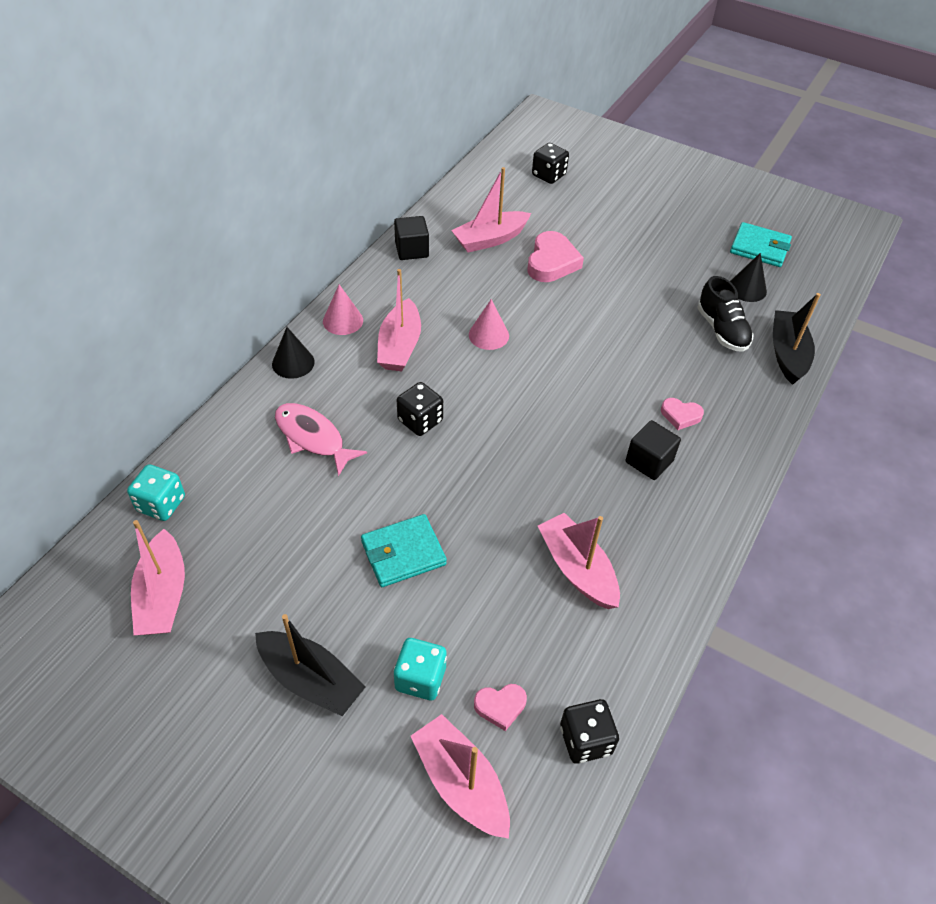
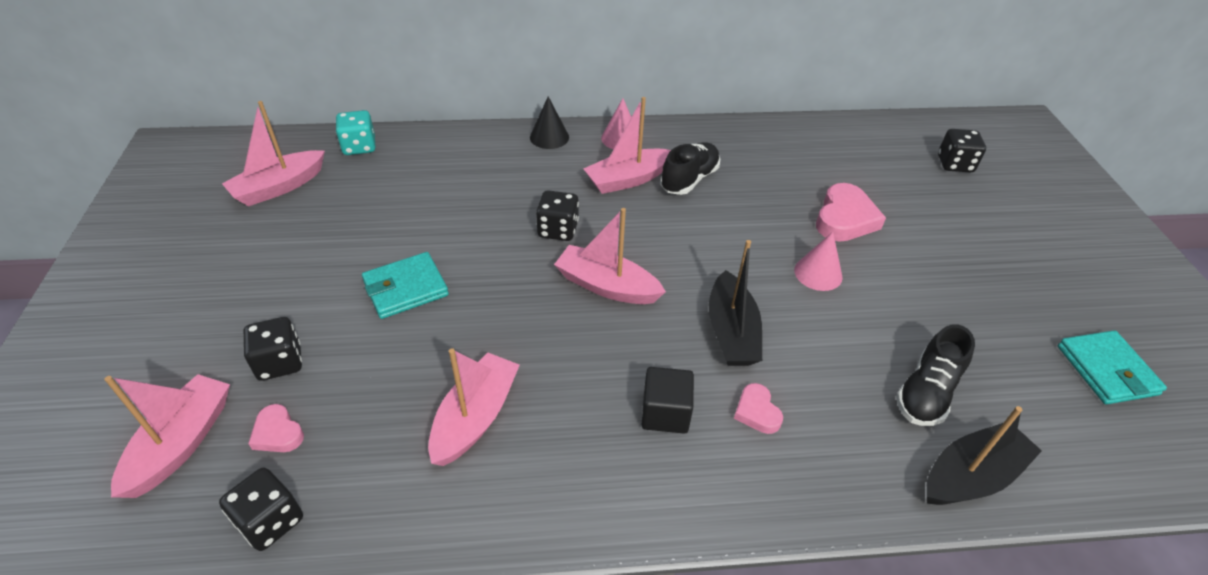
camera: 55 degrees right, 5 degrees down
black boat [255,614,366,716] -> black boat moved to [709,240,762,366]
pink fish [275,403,367,476] -> none
turquoise wallet [361,514,447,587] -> turquoise wallet turned 60 degrees counterclockwise [362,252,449,319]
black cube [394,216,429,260] -> none
turquoise dice [394,638,447,700] -> black dice [244,317,302,381]
pink boat [451,167,531,253] -> pink boat moved to [554,208,666,304]
pink cone [469,299,509,350] -> pink cone moved to [794,232,843,291]
pink heart [528,231,584,282] -> pink heart turned 45 degrees counterclockwise [816,183,886,241]
black cone [730,253,767,302] -> none
none -> black shoe [660,143,720,195]

